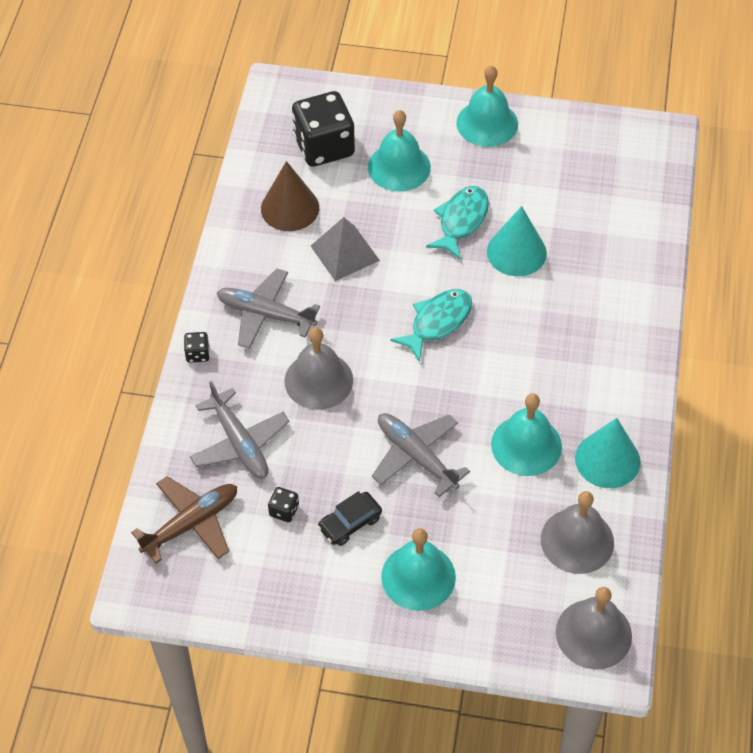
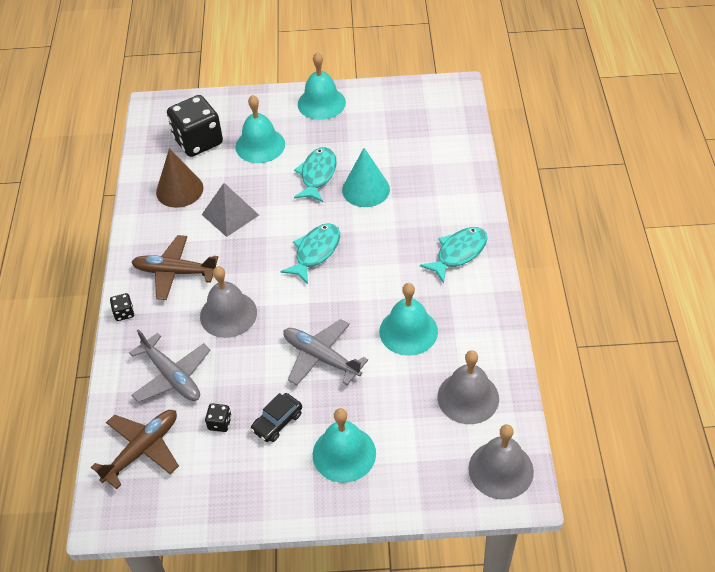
camera: 10 degrees left, 5 degrees down
grey plane [217,269,320,349] -> brown plane [131,235,218,300]
turquoise cone [575,418,640,488] -> none
none -> turquoise fish [420,227,487,283]

